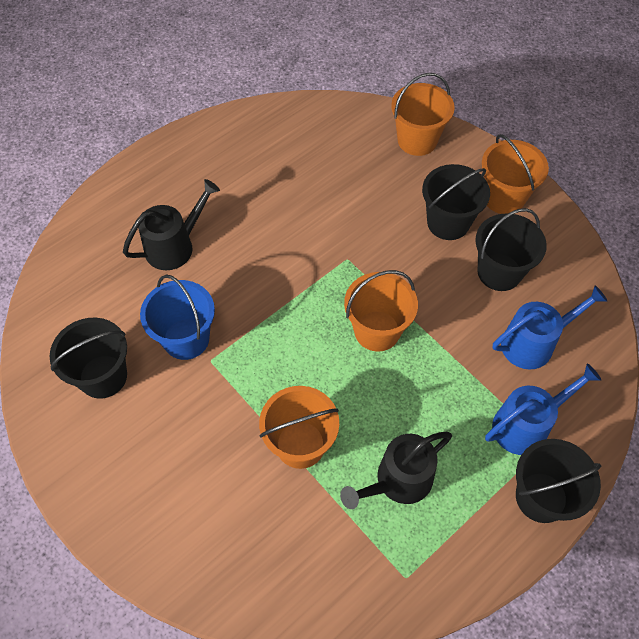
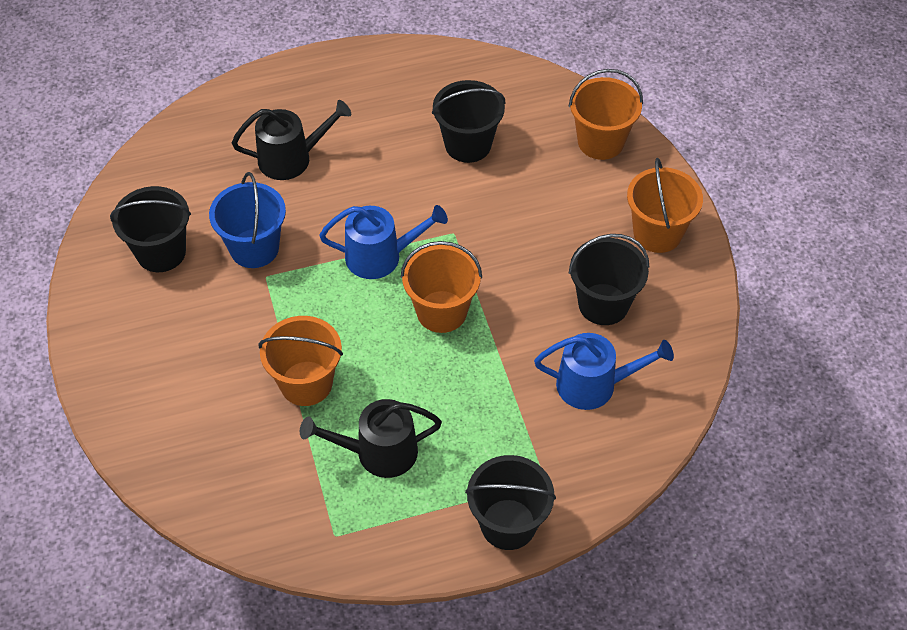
camera: 25 degrees right, 5 degrees down
black bucket [422,164,490,240] -> black bucket moved to [432,80,506,163]
blue watering can [485,363,601,455] -> blue watering can moved to [319,205,448,279]

